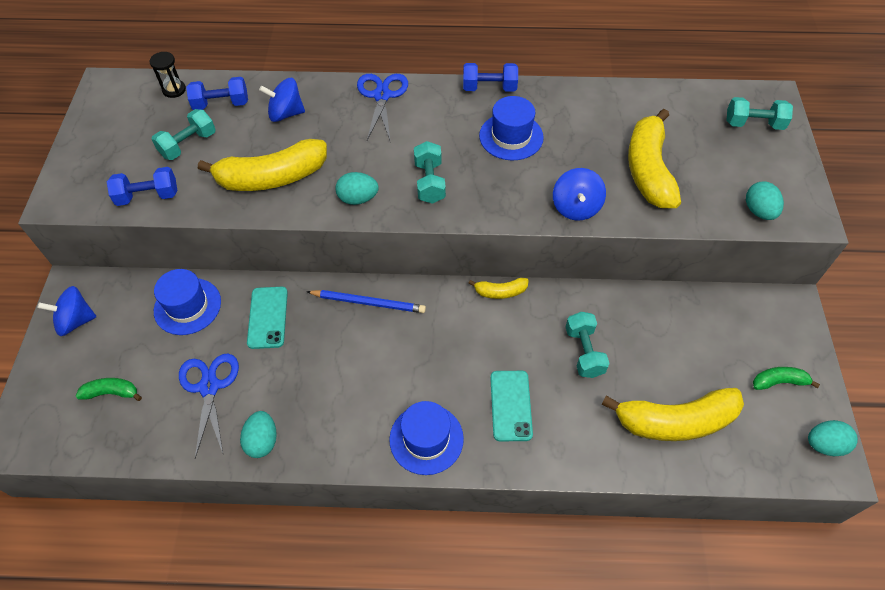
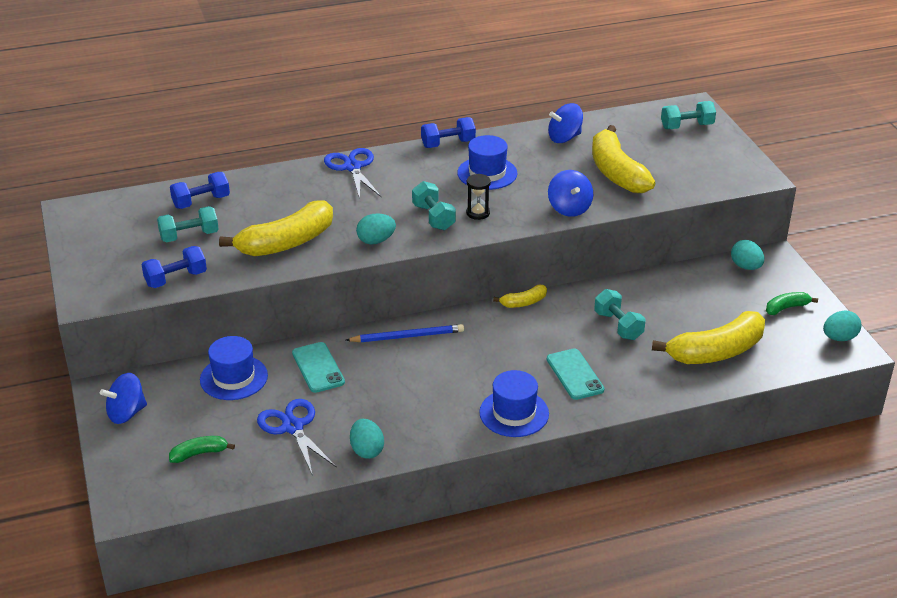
camera: 20 degrees left, 20 degrees down
black hourglass [150,52,186,98] -> black hourglass moved to [466,174,491,220]
turquoise dumbbell [152,109,216,160] -> turquoise dumbbell turned 45 degrees clockwise [157,206,219,242]
blue spinning top [259,78,305,122] -> blue spinning top moved to [548,103,583,143]
turquoise egg [746,181,784,220] -> turquoise egg moved to [731,240,764,270]

